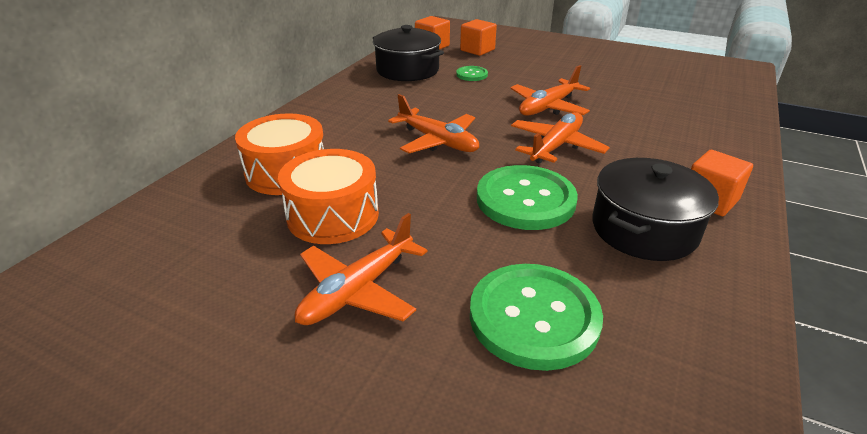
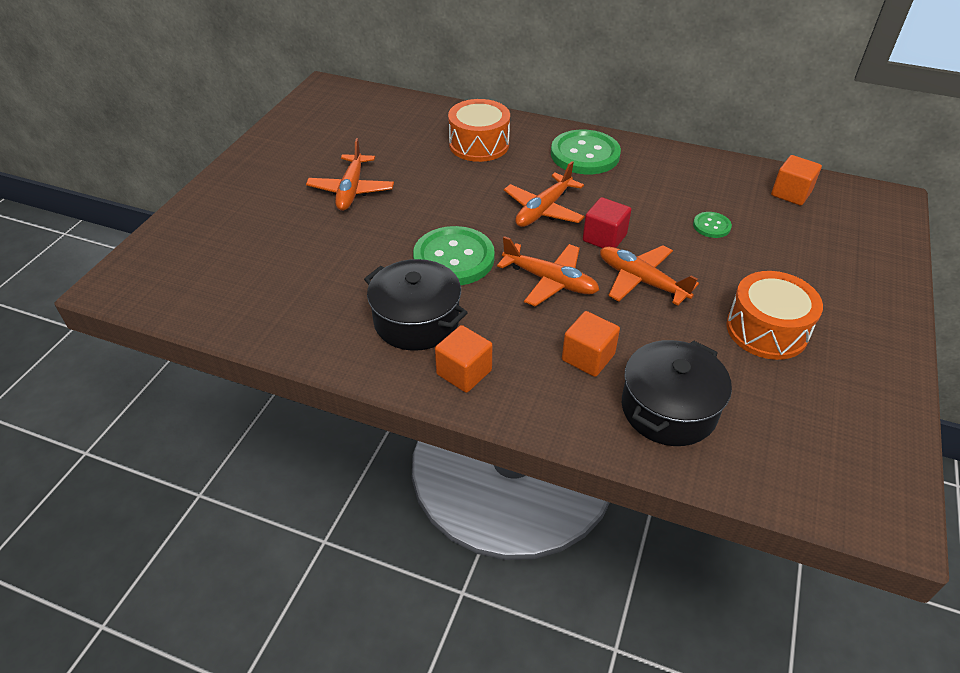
camera: 85 degrees right, 10 degrees up
orange drum [278,149,379,244] -> orange drum moved to [726,271,823,360]
orange plane [295,213,427,325] -> orange plane turned 120 degrees counterclockwise [306,138,394,211]
black pot [373,25,444,81] -> black pot moved to [622,340,732,446]
orange cube [460,19,497,56] -> orange cube moved to [562,311,620,377]
green button [470,264,603,371] -> green button moved to [551,130,621,174]
none -> red cube [583,197,631,248]

